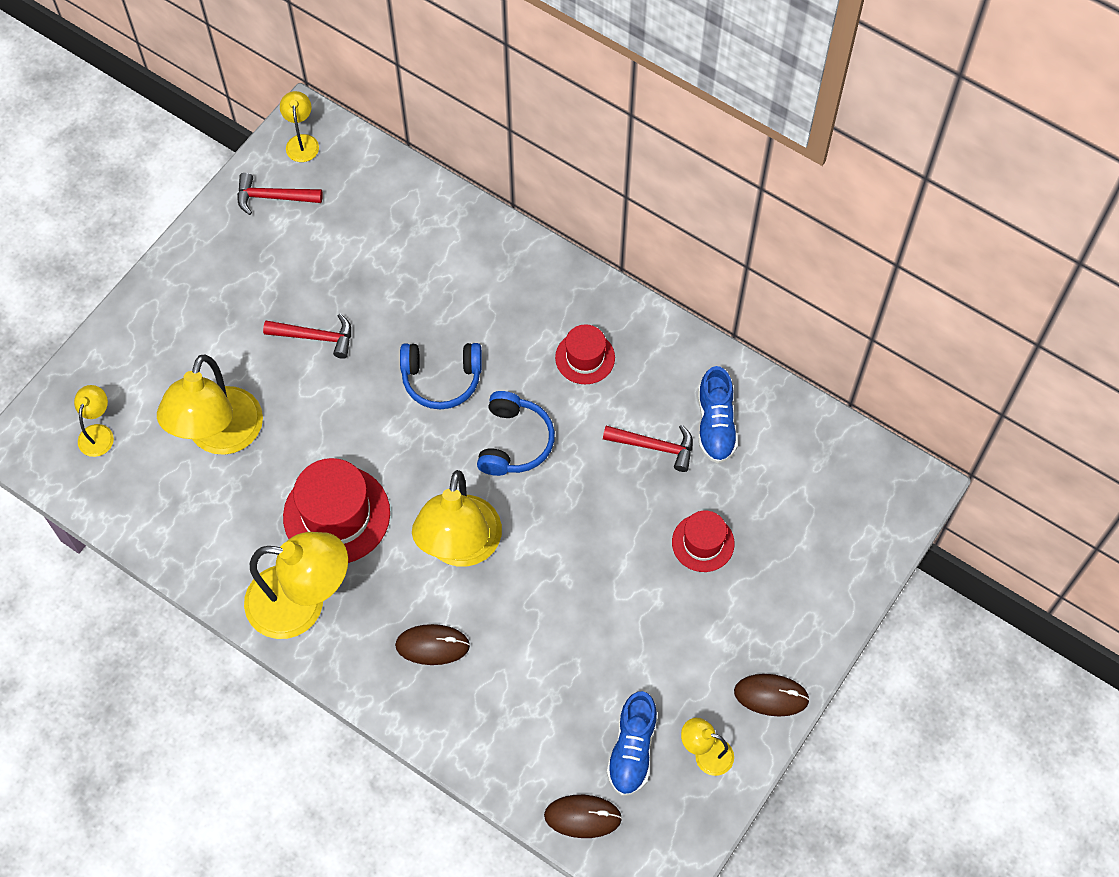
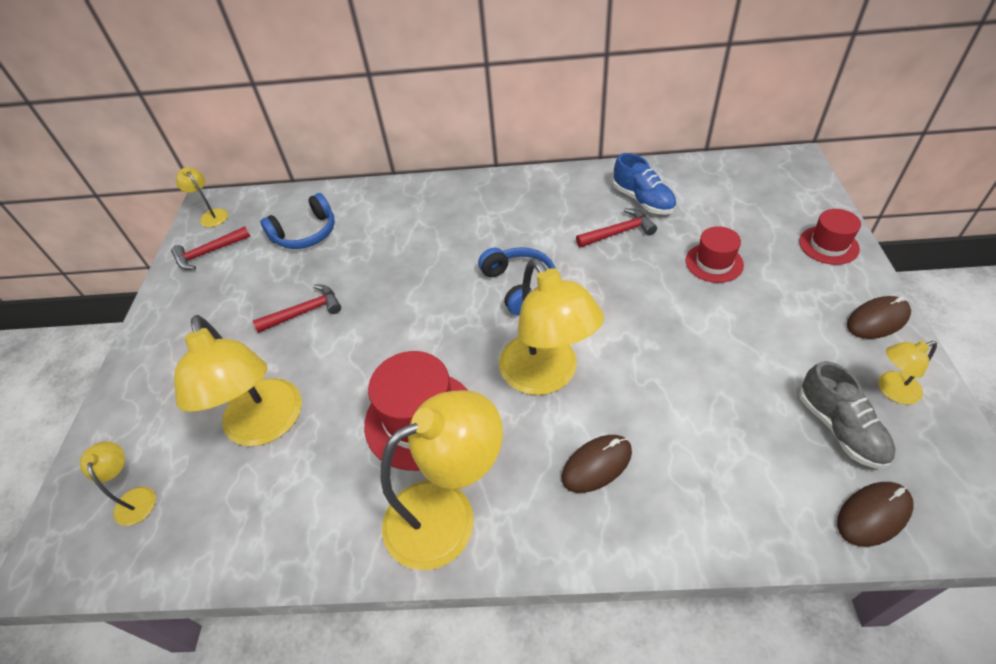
camera: 30 degrees left, 15 degrees down
blue headphones [400,343,482,410] -> blue headphones moved to [260,193,335,249]
red hat [555,324,615,384] -> red hat moved to [799,209,861,265]
blue shoe [607,691,657,796] -> grey shoe [799,361,896,469]

